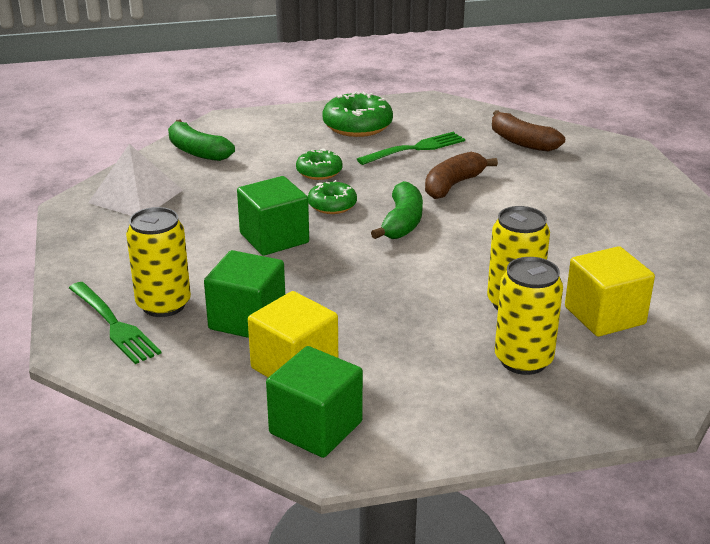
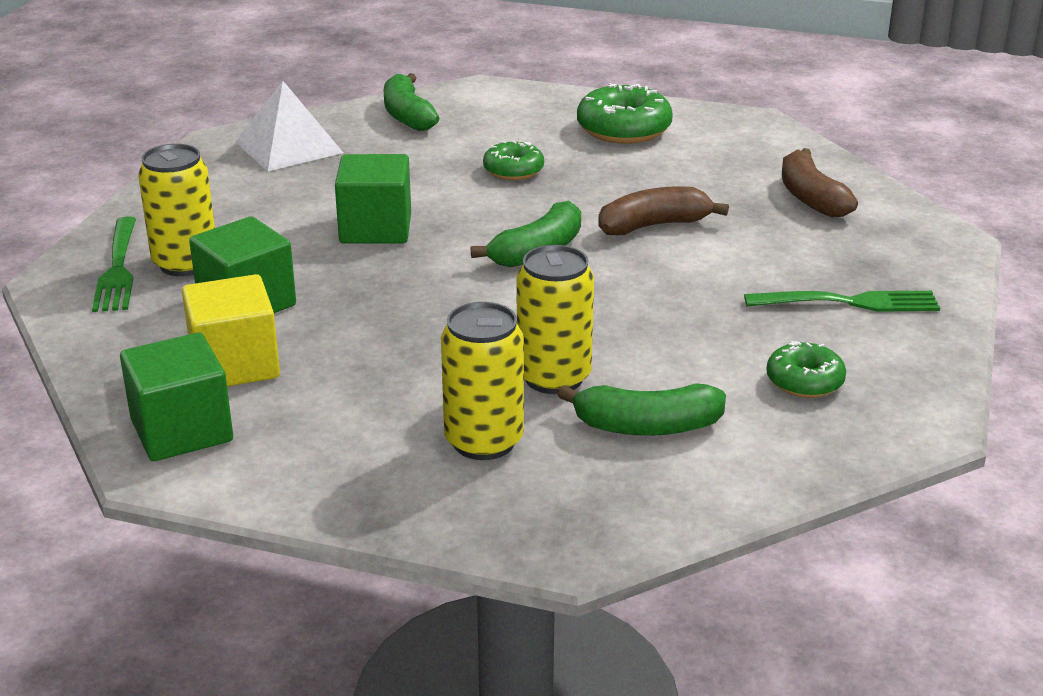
camera: 30 degrees right, 0 degrees up
green donut [308,180,357,214] -> green donut moved to [766,341,846,398]
green fork [357,132,465,165] -> green fork moved to [744,291,940,312]
yellow cube [565,246,655,337] -> green banana [557,383,726,436]

